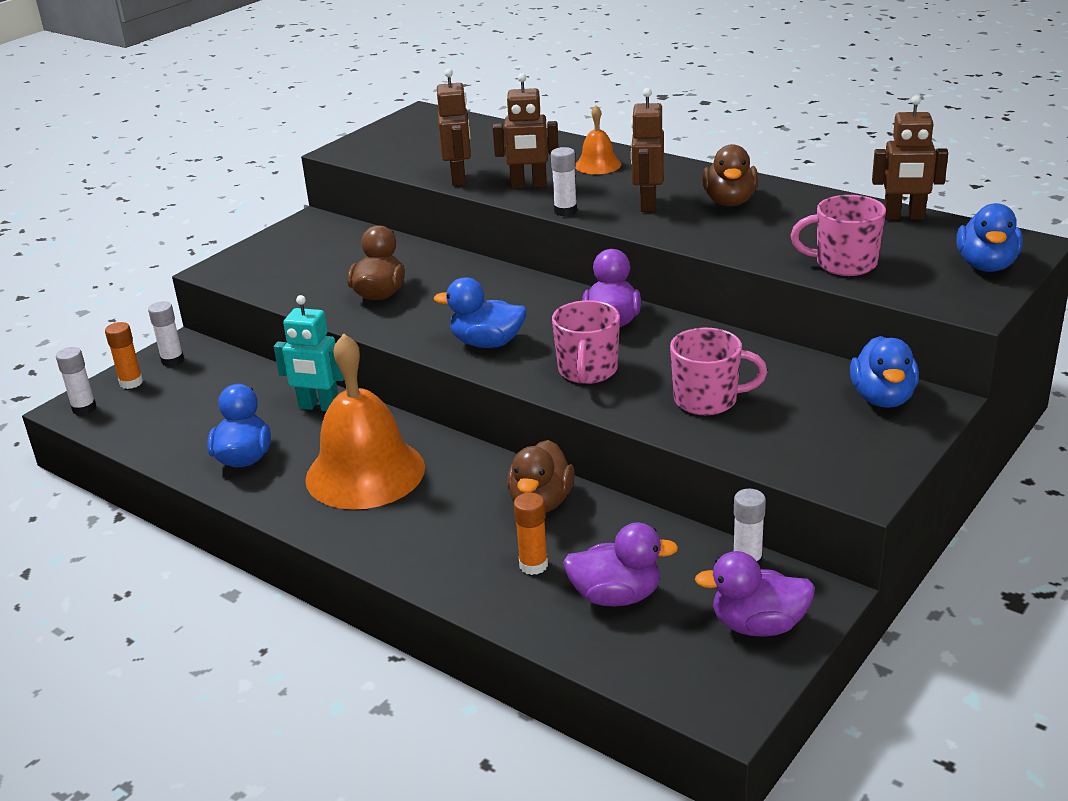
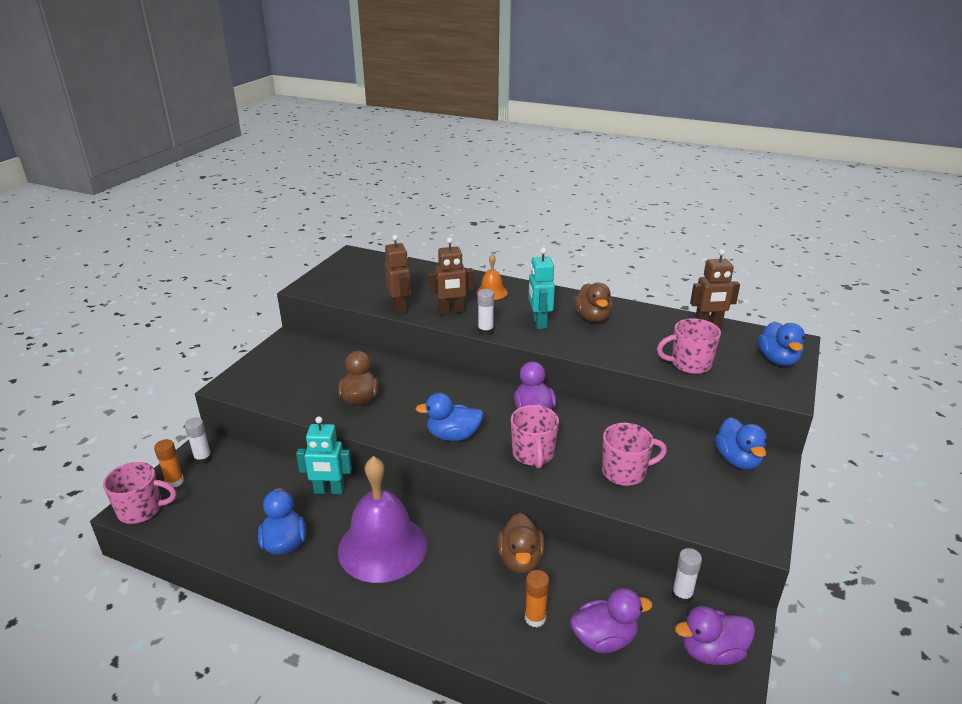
camera: 15 degrees left, 0 degrees up
white glue stick [56,347,97,415] -> pink mug [103,462,177,524]
orange bell [305,334,425,510] -> purple bell [338,456,427,583]
brown robot [631,88,664,212] -> turquoise robot [528,248,555,329]

